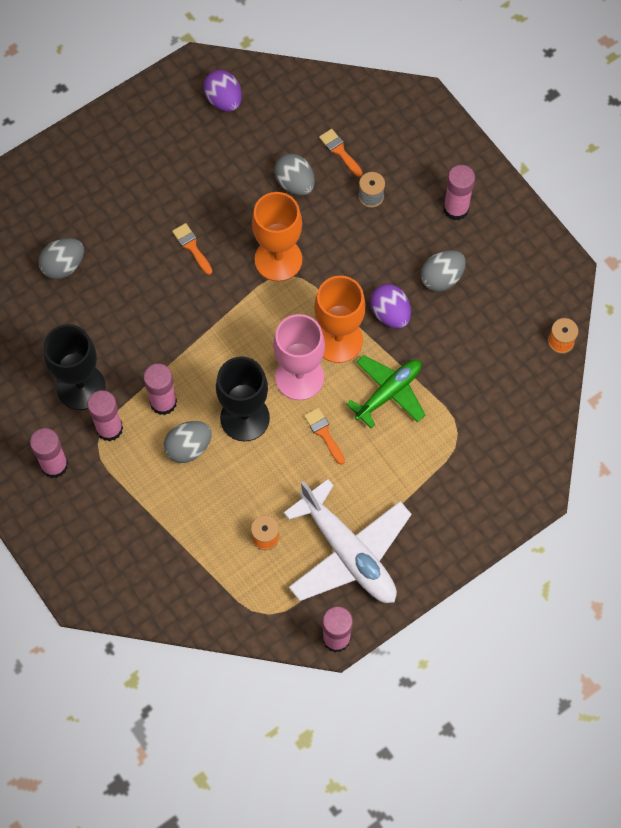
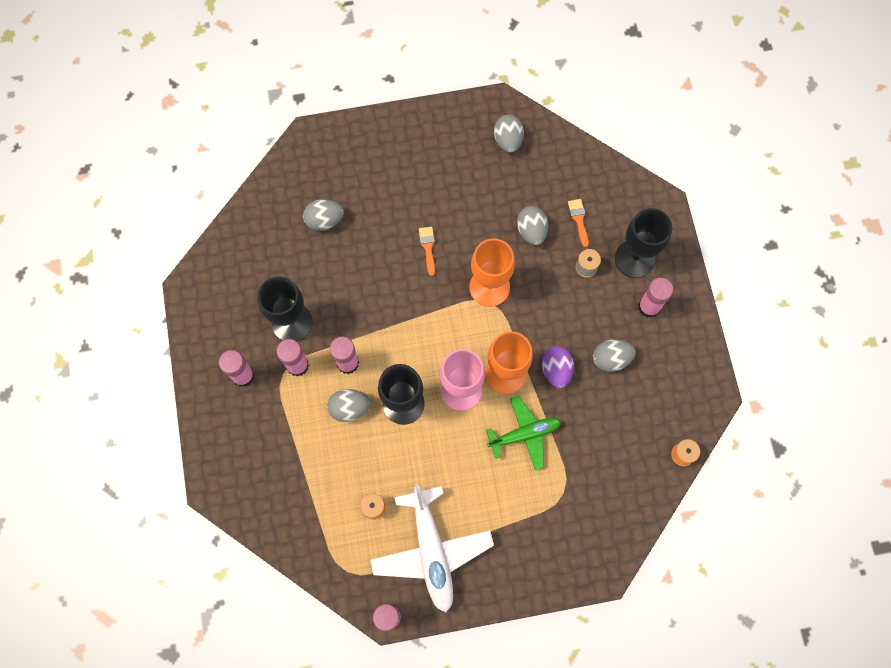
camera: 25 degrees right, 5 degrees up
purple egg [203,70,242,112] -> grey egg [494,114,524,153]
orange brush [304,408,345,465] -> none
none -> black goblet [615,208,672,278]

